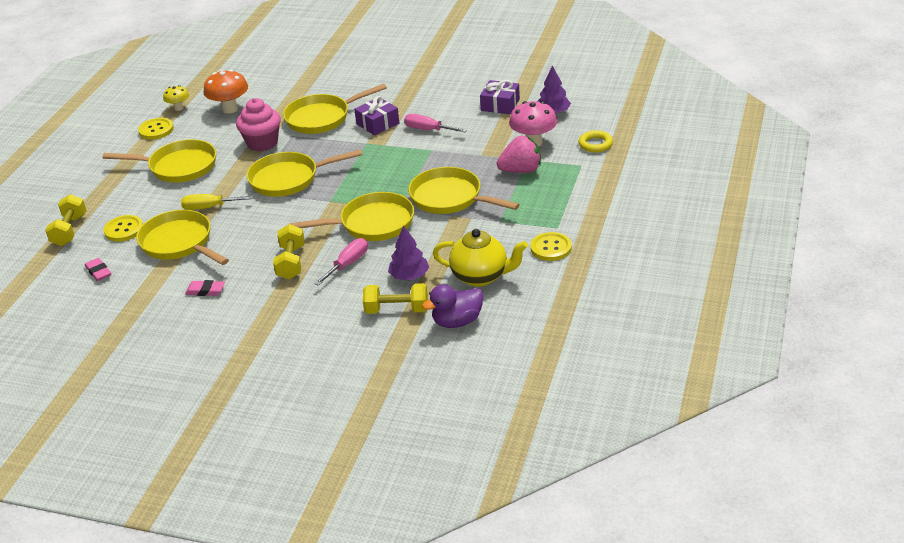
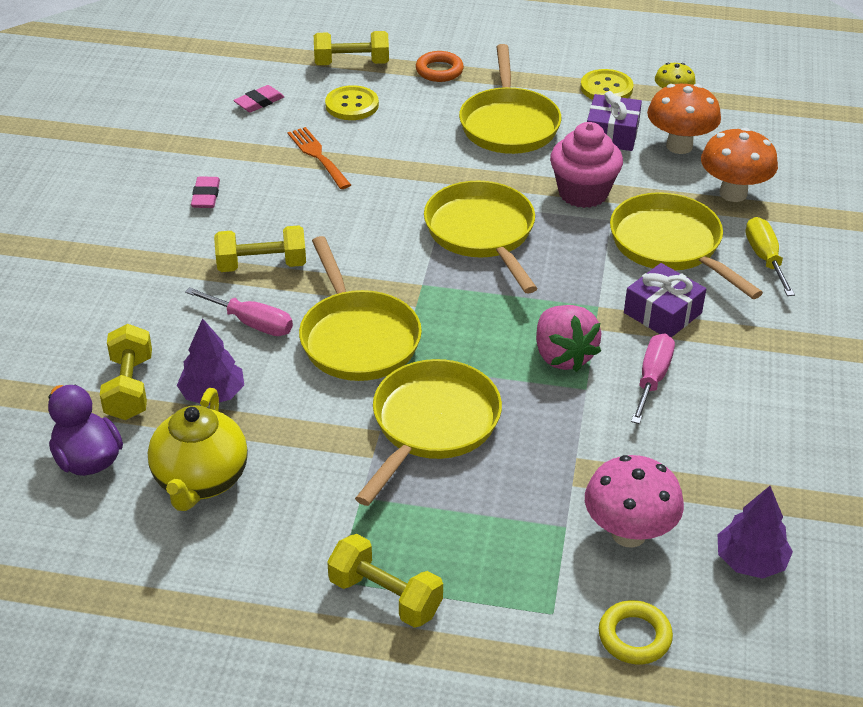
camera: 80 degrees right, 5 degrees up
yellow pan [136,210,229,265] -> orange fork [288,127,351,189]
yellow screwdriver [181,194,254,210] -> yellow screwdriver moved to [746,217,795,296]
purple gift [480,80,520,114] -> purple gift moved to [587,91,642,151]
pink strawberry [497,136,541,173] -> pink strawberry moved to [536,305,602,372]
yellow button [530,232,572,261] -> none
none -> yellow dumbbell [327,534,443,628]
none -> orange ring [416,51,464,82]
none -> orange mushroom [701,127,778,202]

